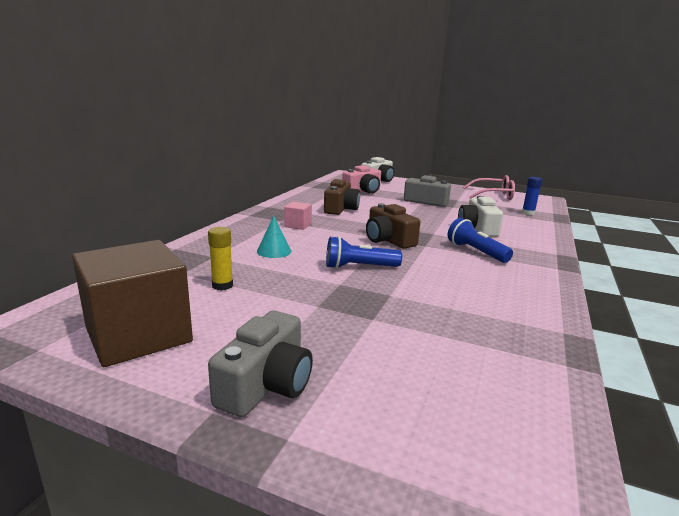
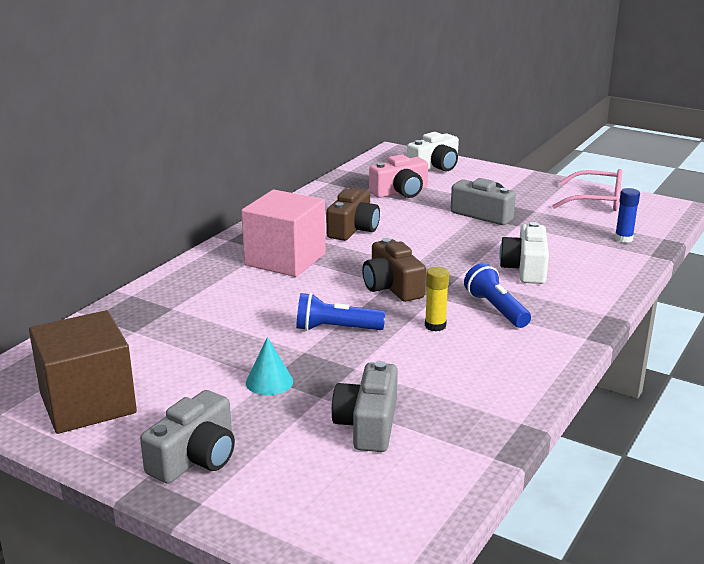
camera: 10 degrees right, 5 degrees up
yellow glue stick [208,227,233,290] -> yellow glue stick moved to [425,267,449,331]
turquoise cone [257,216,291,258] -> turquoise cone moved to [246,337,293,395]
pink cube [284,202,312,230] -> pink cube [241,190,326,277], size x2.22
none -> grey camera [331,361,398,452]

